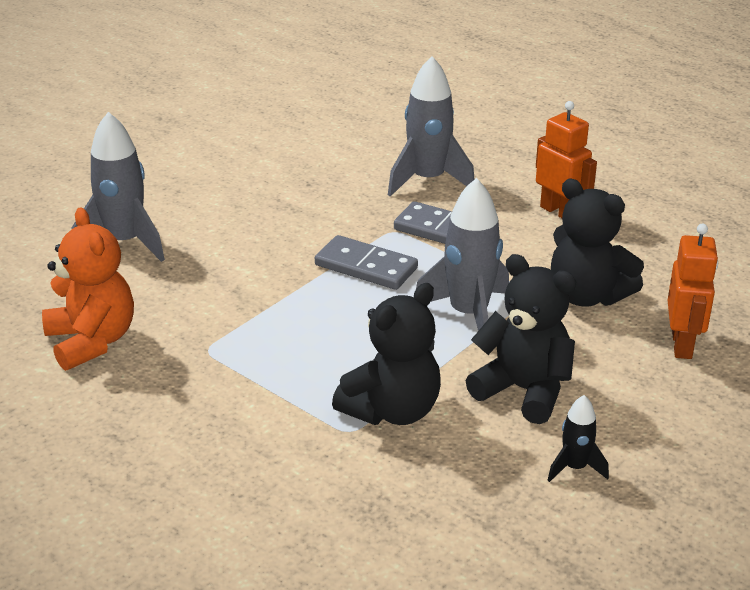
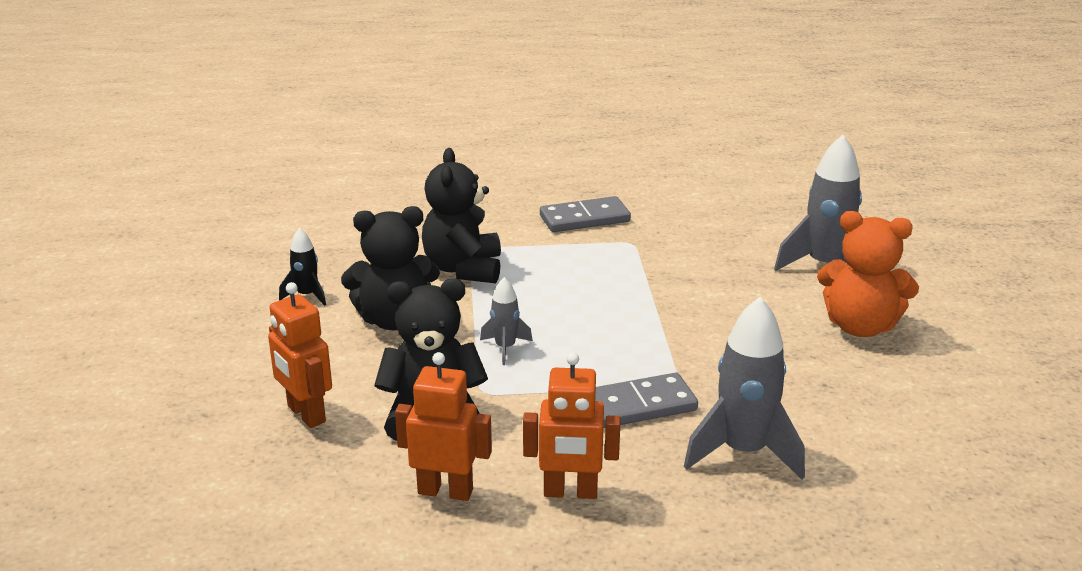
camera: 135 degrees right, 5 degrees down
orange teddy bear [42,207,134,371] -> orange teddy bear moved to [817,211,919,337]
grey domino [315,235,418,290] -> grey domino moved to [540,196,631,232]
grey rocket [416,178,509,331] -> grey rocket [480,277,533,365], size x0.52
none -> orange robot [395,352,492,501]

